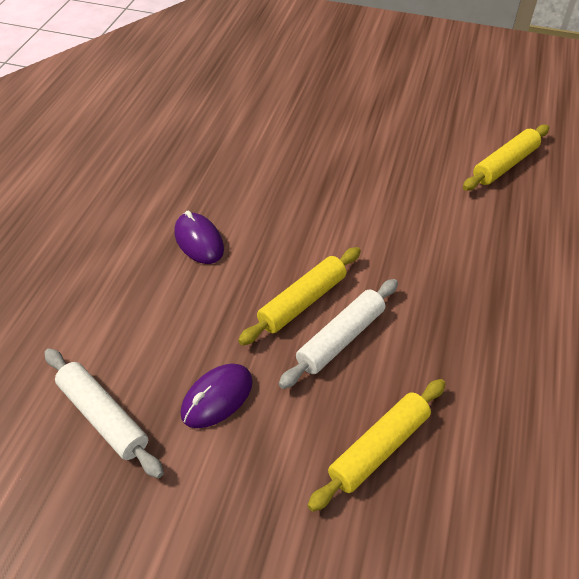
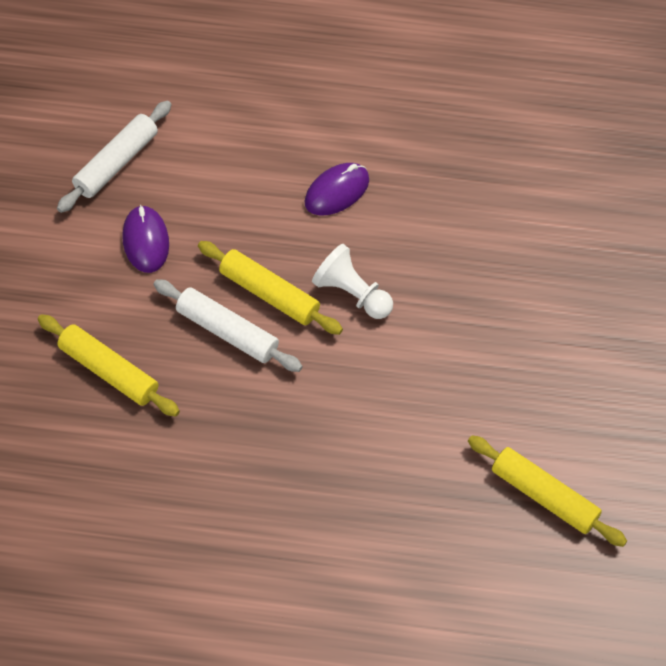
camera: 80 degrees right, 10 degrees up
purple mouse [181,363,253,428] -> purple mouse turned 45 degrees clockwise [122,205,169,273]
none -> white pawn [312,244,393,319]

